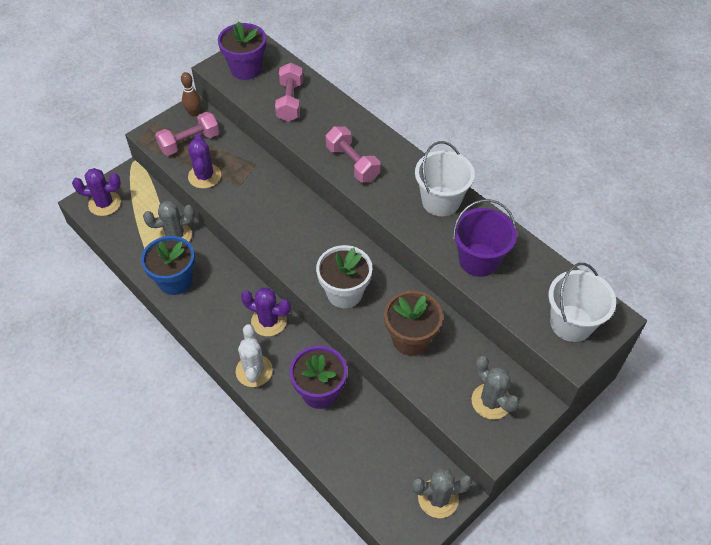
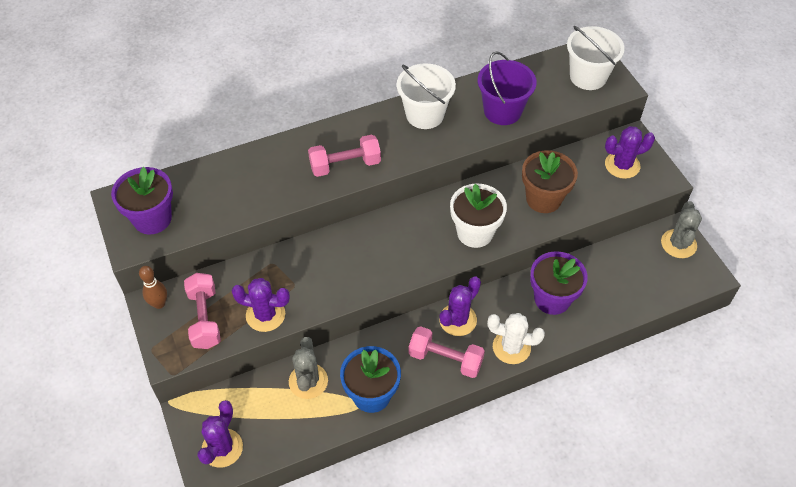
camera: 70 degrees left, 0 degrees up
pink dumbbell [275,63,303,122] -> pink dumbbell moved to [409,326,485,378]
grey cactus [472,356,520,419] -> purple cactus [605,126,655,179]

